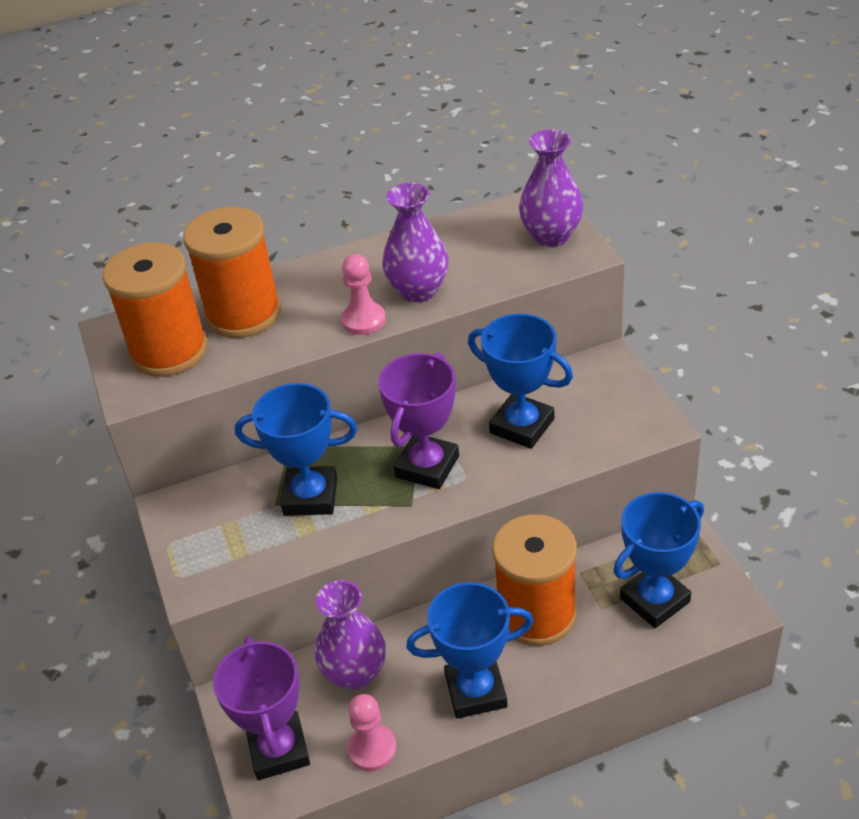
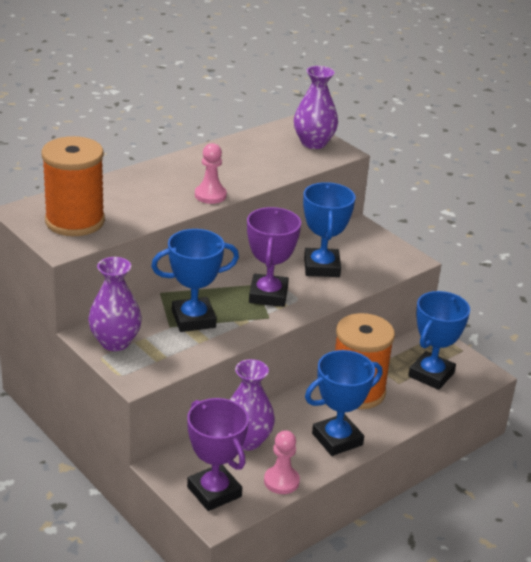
camera: 25 degrees left, 10 degrees down
orange spool [183,207,281,338] -> none
purple vase [382,183,449,302] -> purple vase moved to [88,257,142,351]
blue trophy [468,314,573,449] -> blue trophy turned 75 degrees clockwise [303,182,356,277]

